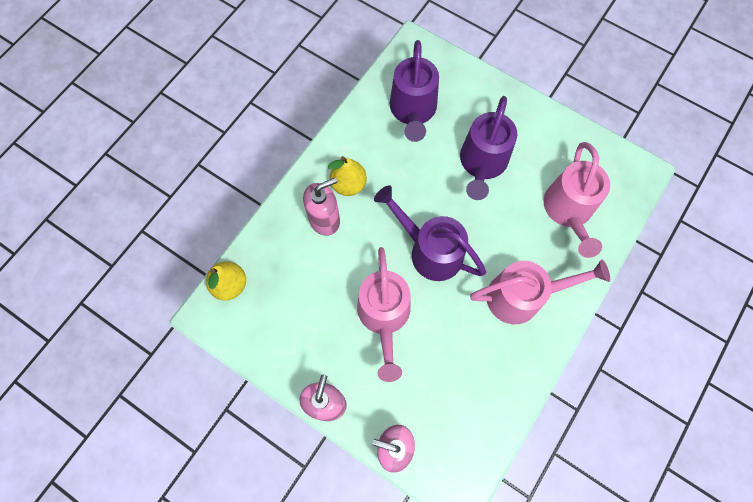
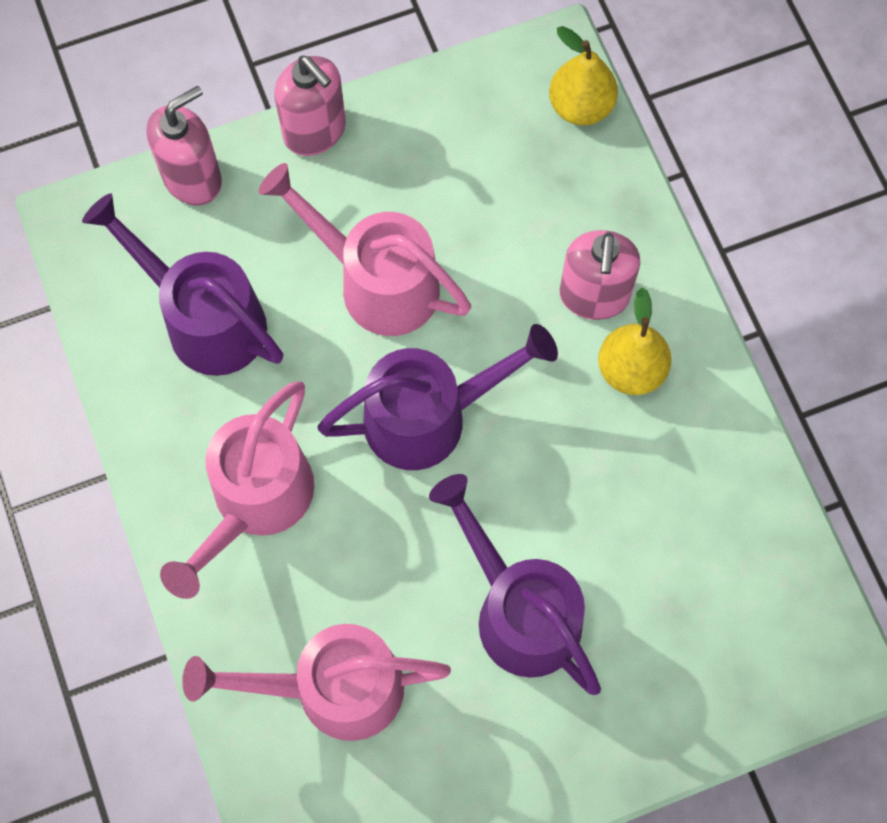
camera: 125 degrees right, 0 degrees up
purple watering can [390,40,439,142] -> purple watering can moved to [82,193,283,376]
pink watering can [543,142,610,258] -> pink watering can turned 45 degrees counterclockwise [182,624,451,741]

